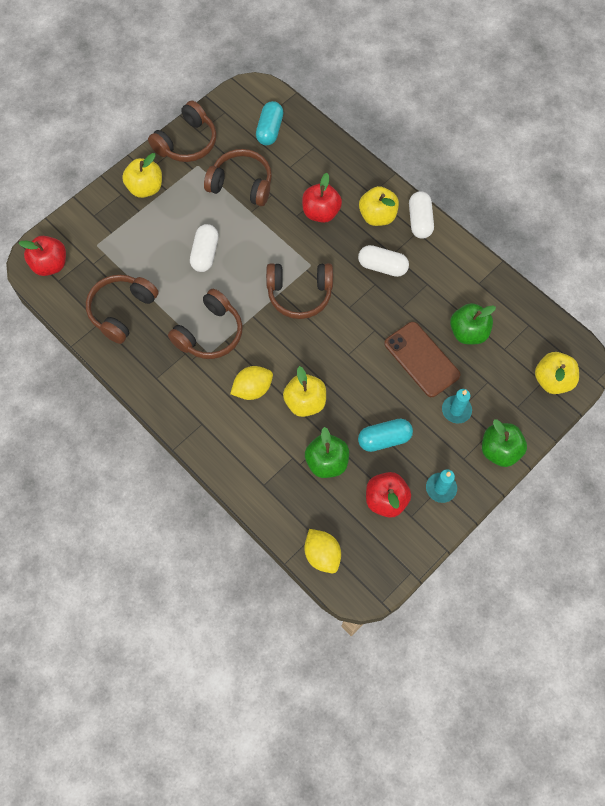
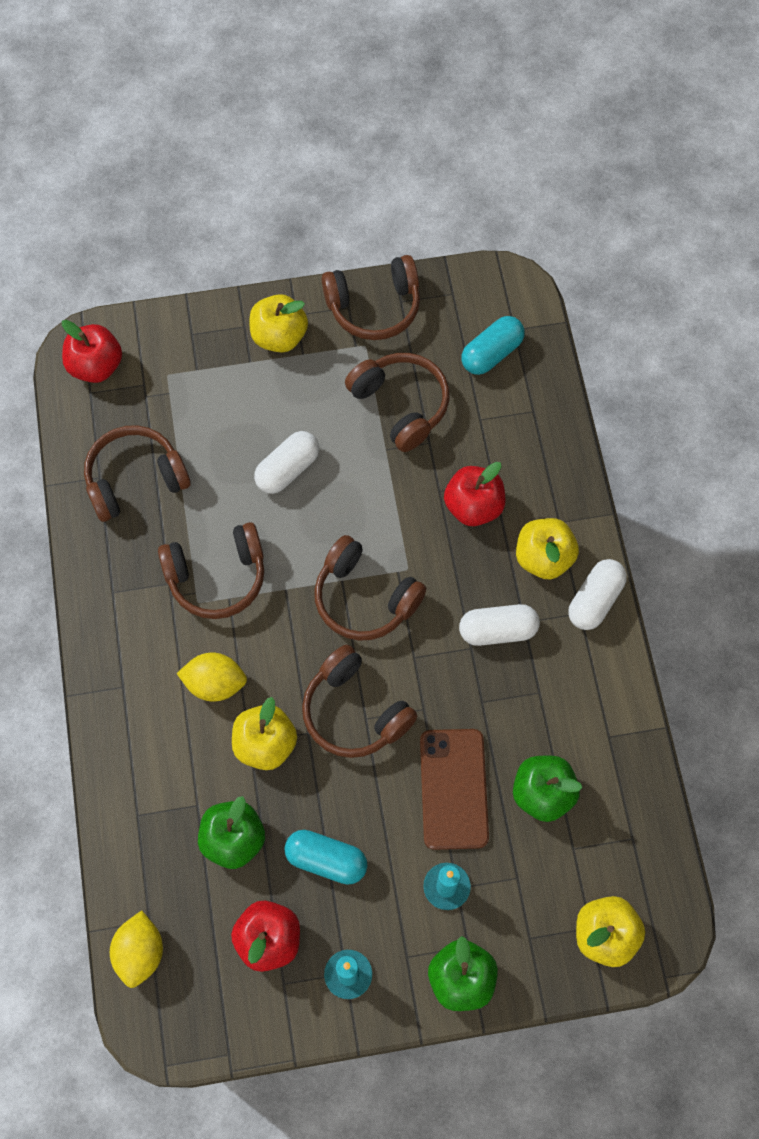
camera: 35 degrees right, 0 degrees up
white capsule [358,245,409,277] -> white capsule turned 60 degrees counterclockwise [459,604,540,646]
none -> brown headphones [302,645,417,758]

